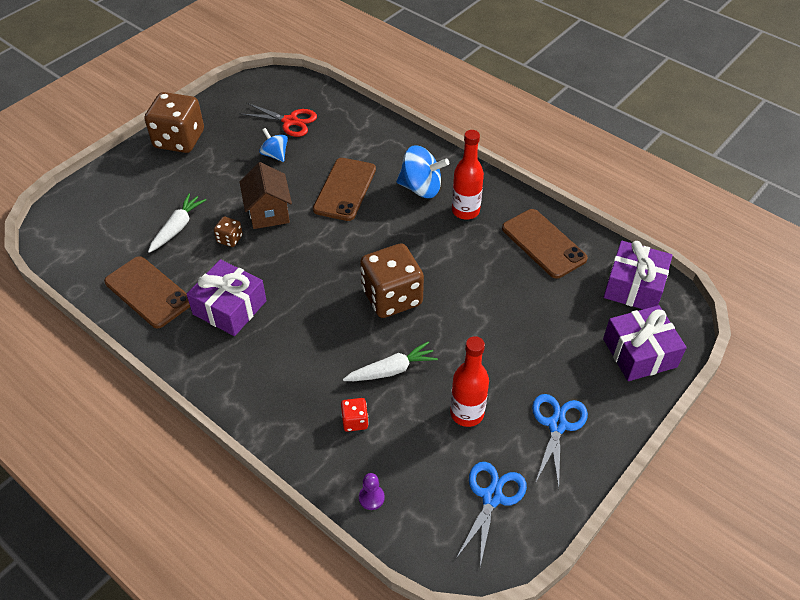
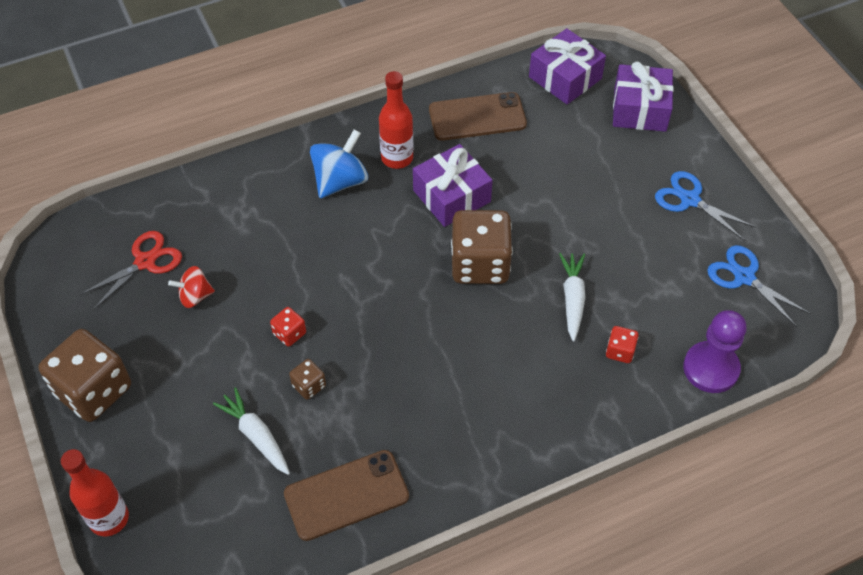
camera: 65 degrees left, 5 degrees up
purple gift [187,259,267,336] -> purple gift moved to [413,144,493,227]
brown house [240,162,292,229] -> red dice [270,307,306,347]
blue spinning top [259,128,288,162] -> red spinning top [168,266,215,308]
brown phone [313,158,376,221] -> none
purple pawn [359,473,385,510] -> purple pawn [683,310,746,393], size x2.12
red bottle [450,336,489,427] -> red bottle moved to [61,449,129,537]

